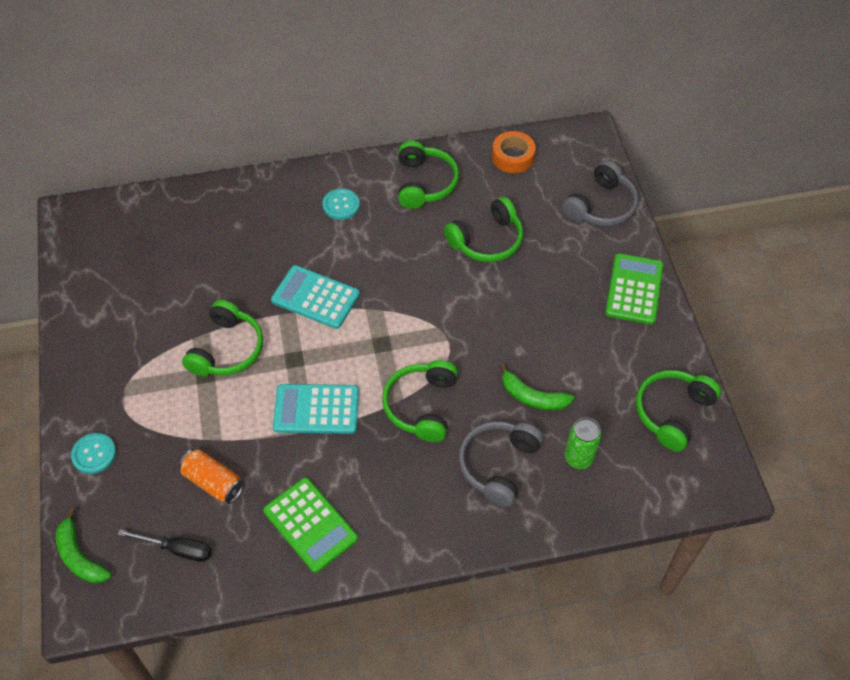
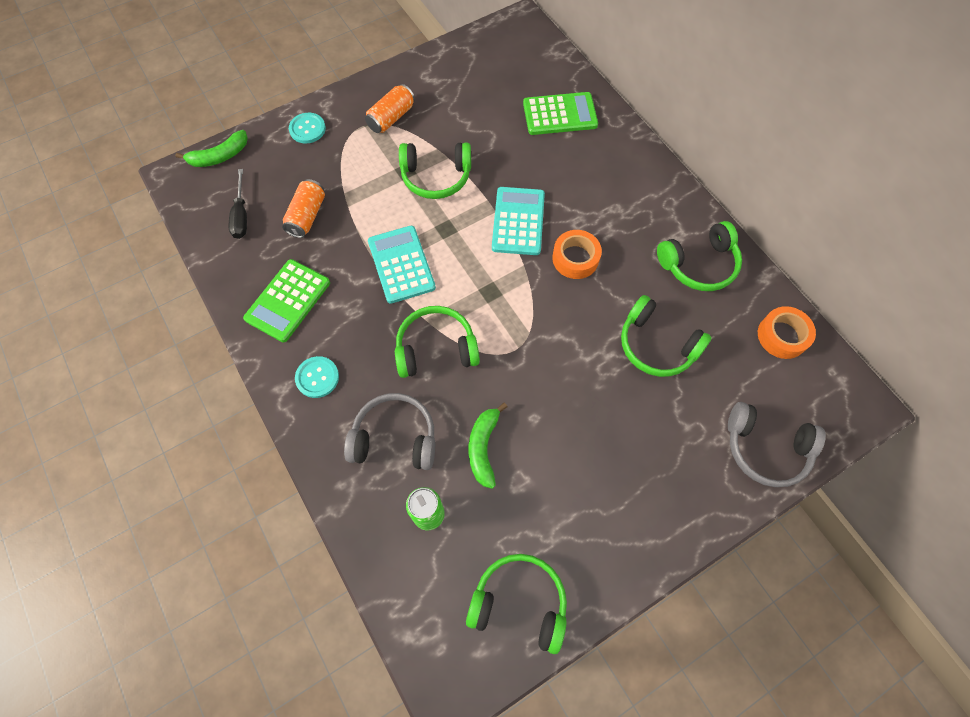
camera: 70 degrees right, 10 degrees up
green banana [56,508,111,584] -> green banana turned 150 degrees counterclockwise [175,130,248,167]
turquoise button [322,188,360,220] -> turquoise button moved to [295,356,339,398]
green calculator [605,253,663,325] -> green calculator moved to [523,92,598,135]
none -> orange can [365,84,415,133]
none -> orange tape [552,230,602,279]

